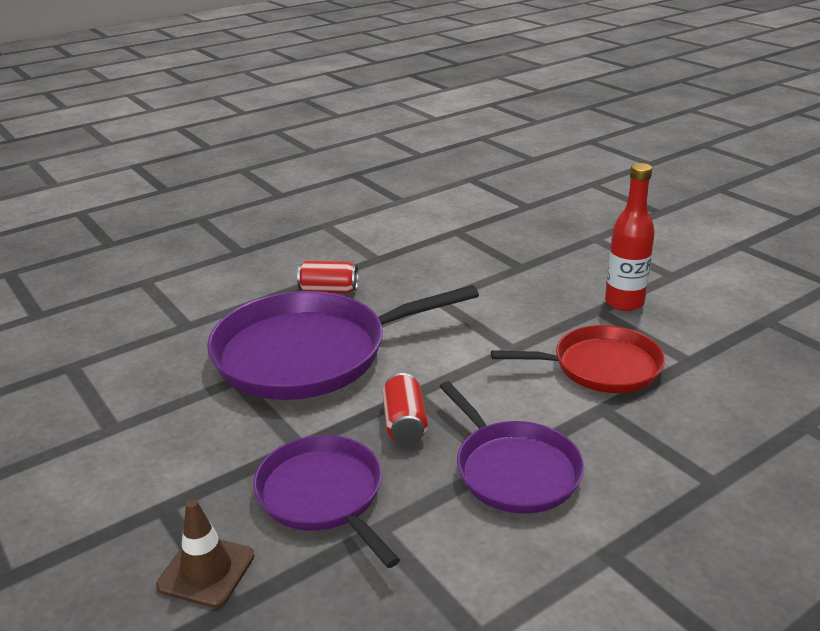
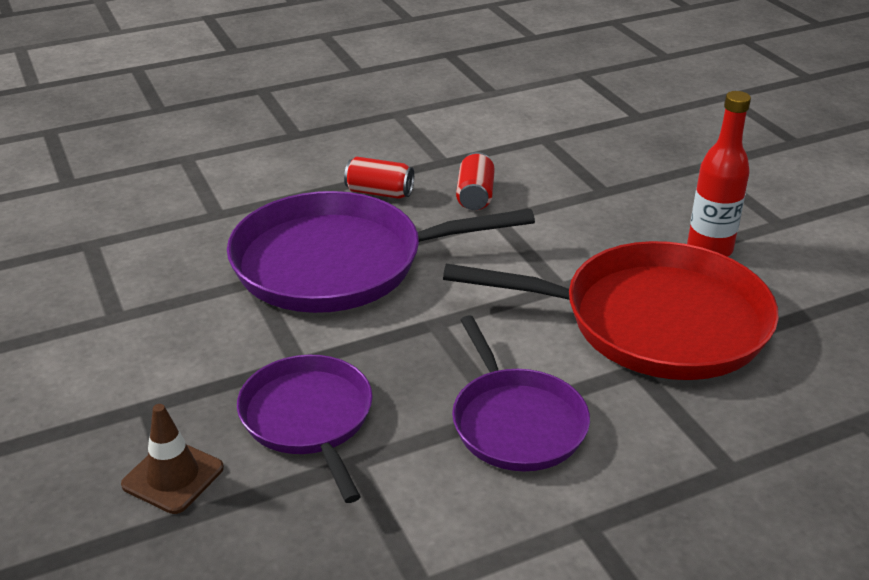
camera: 10 degrees right, 5 degrees up
red can [382,373,428,444] -> red can moved to [456,152,495,210]
red pan [491,325,665,393] -> red pan [443,241,779,380], size x1.68

